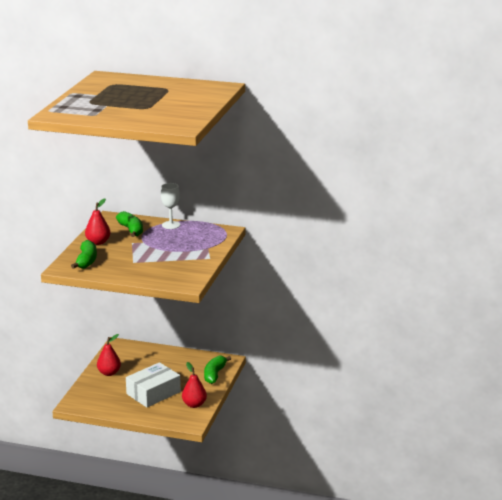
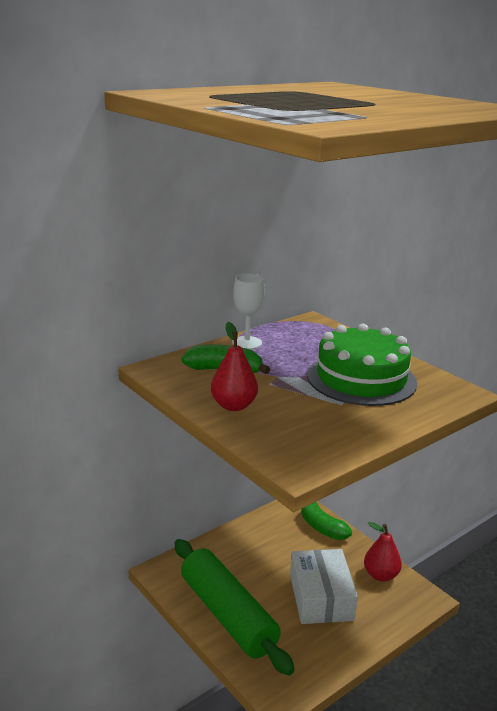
camera: 55 degrees left, 0 degrees up
green banana [71,240,97,269] -> none
red pear [97,334,121,376] -> green rolling pin [175,539,294,675]
none -> green cake [307,324,417,406]

